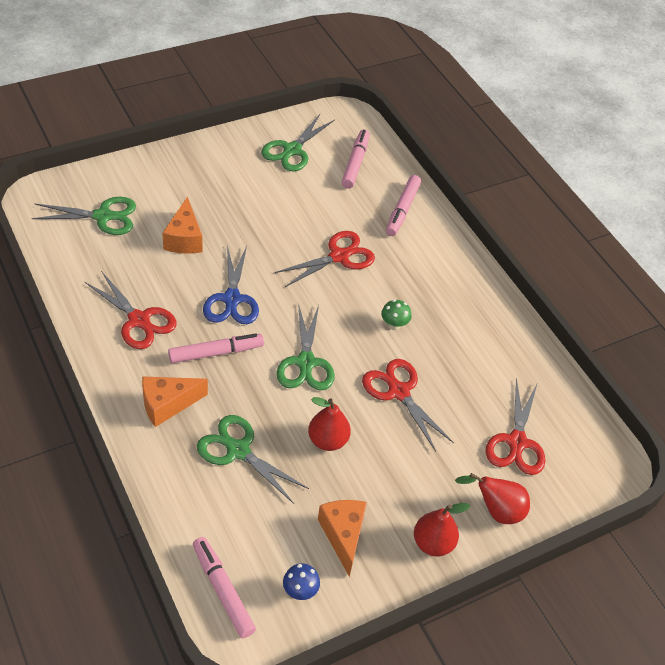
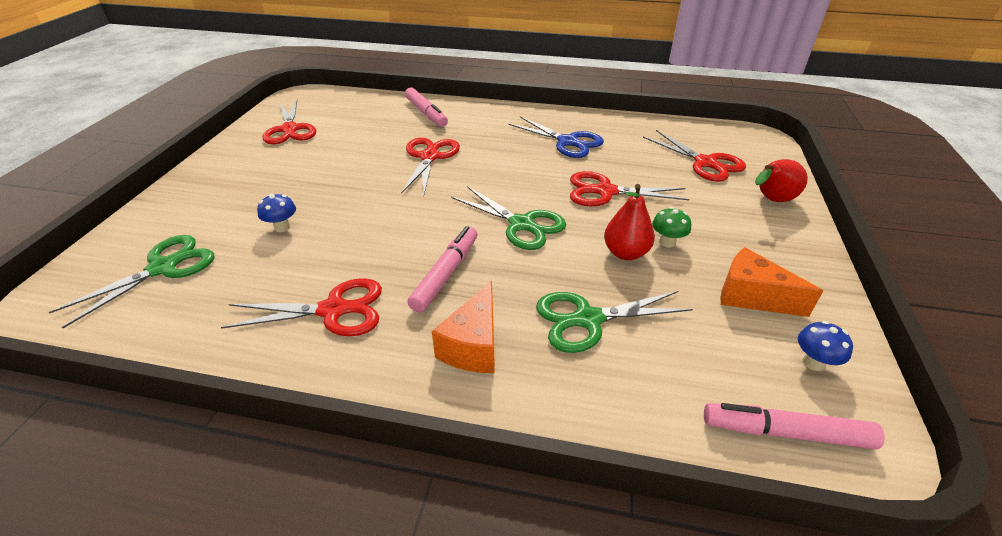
camera: 45 degrees left, 10 degrees down
orange cheese [162,197,203,254] -> blue mushroom [257,194,296,232]
blue scissors [203,245,259,324] -> blue scissors moved to [508,116,604,158]
green scissors [261,114,335,171] -> red scissors [263,100,316,144]
pink marker [341,129,370,189] -> none
green mushroom [381,299,412,330] -> green mushroom moved to [652,207,691,247]
red pear [414,503,470,556] -> none

